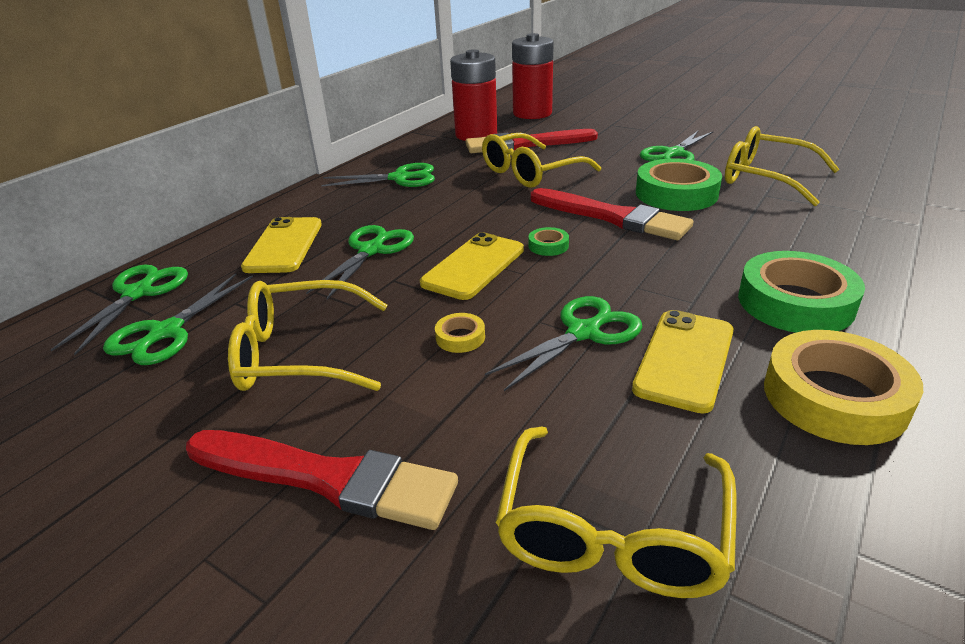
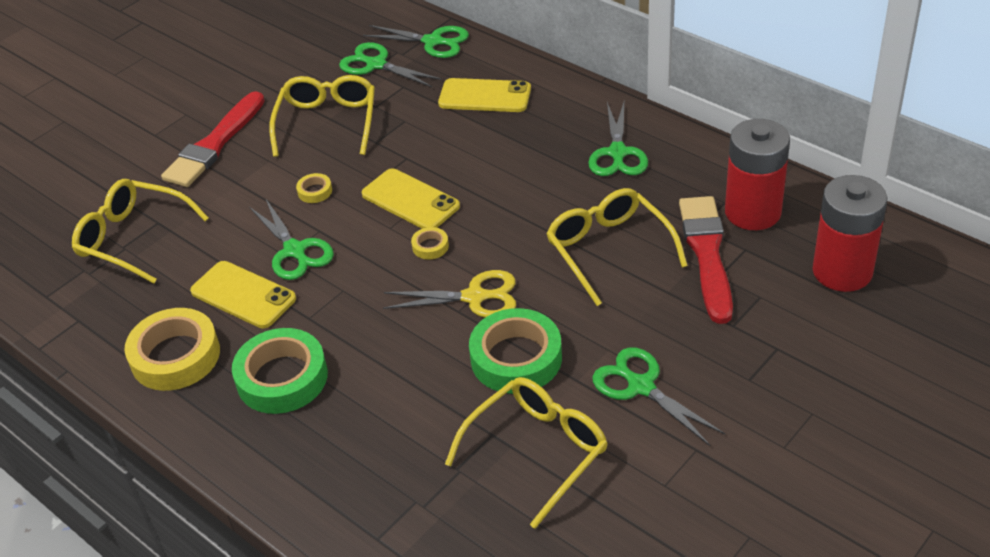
camera: 100 degrees right, 10 degrees up
green scissors [306,225,414,299] -> none
green tape [529,227,569,256] -> yellow tape [411,227,449,259]
red brush [531,188,693,240] -> yellow scissors [383,270,516,318]

